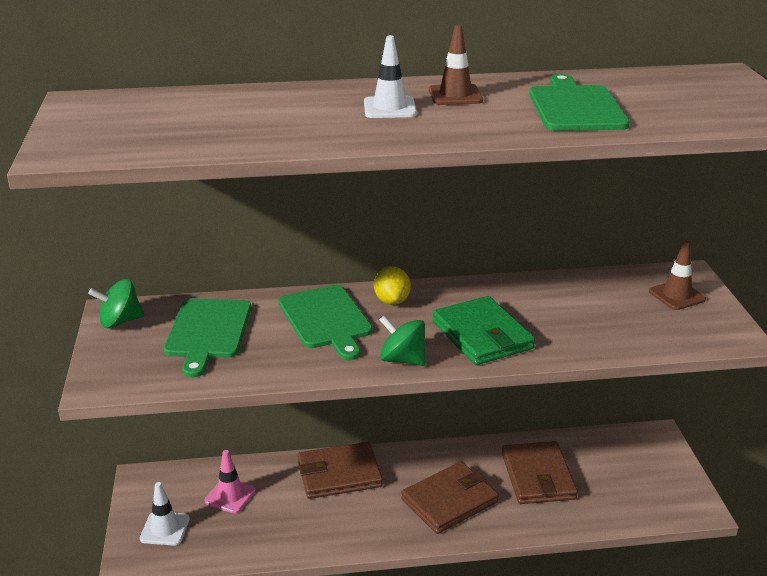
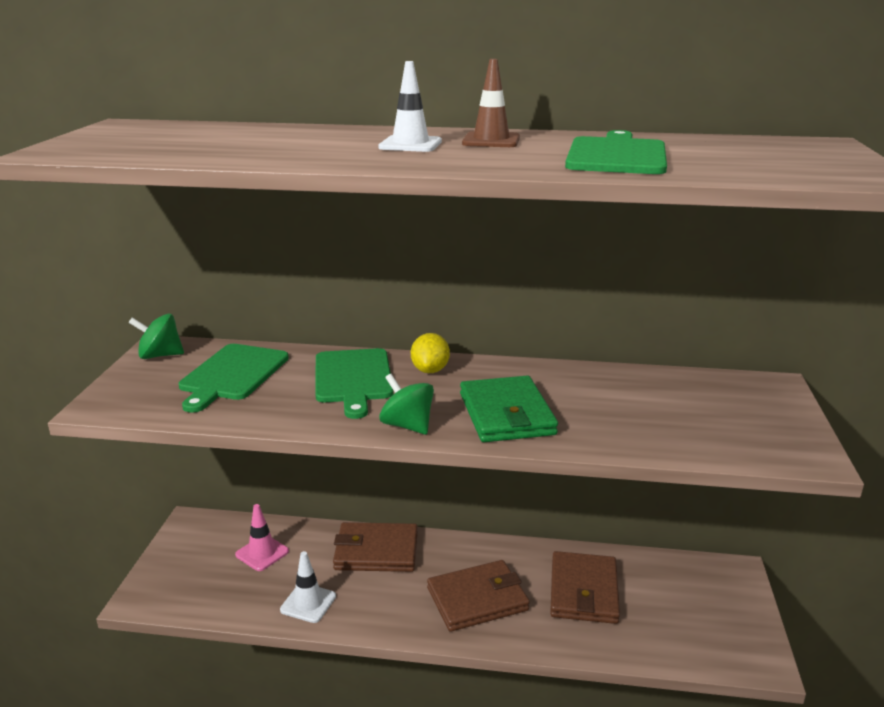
camera: 15 degrees right, 5 degrees down
white traffic cone [140,482,190,546] -> white traffic cone moved to [280,551,336,623]
brown traffic cone [649,241,706,310] -> none

